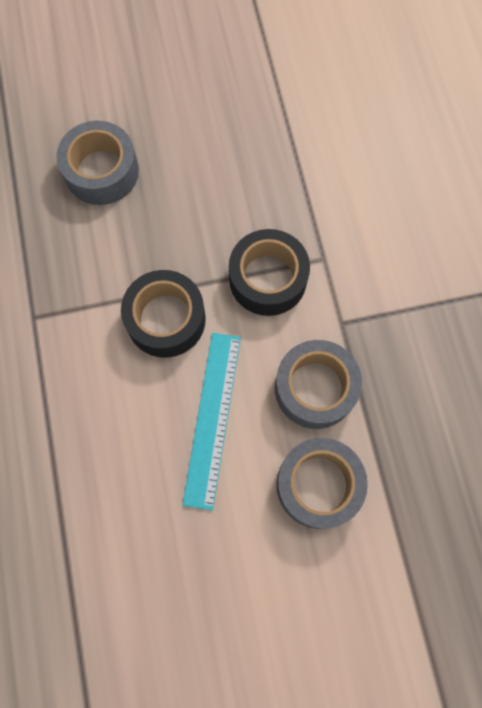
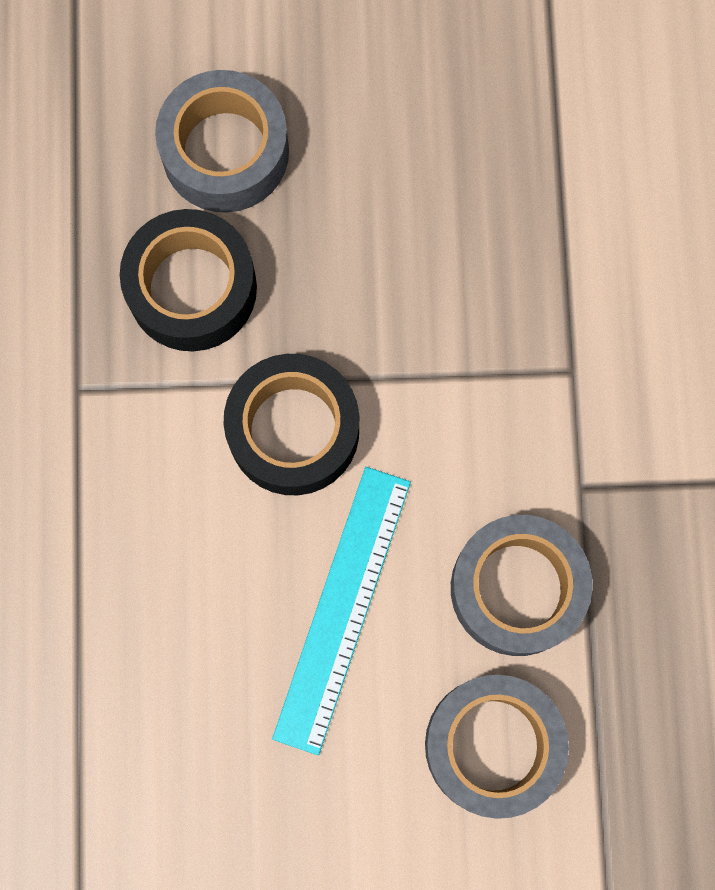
camera: 10 degrees right, 5 degrees up
black tape [229,229,310,316] -> black tape moved to [120,209,257,351]

